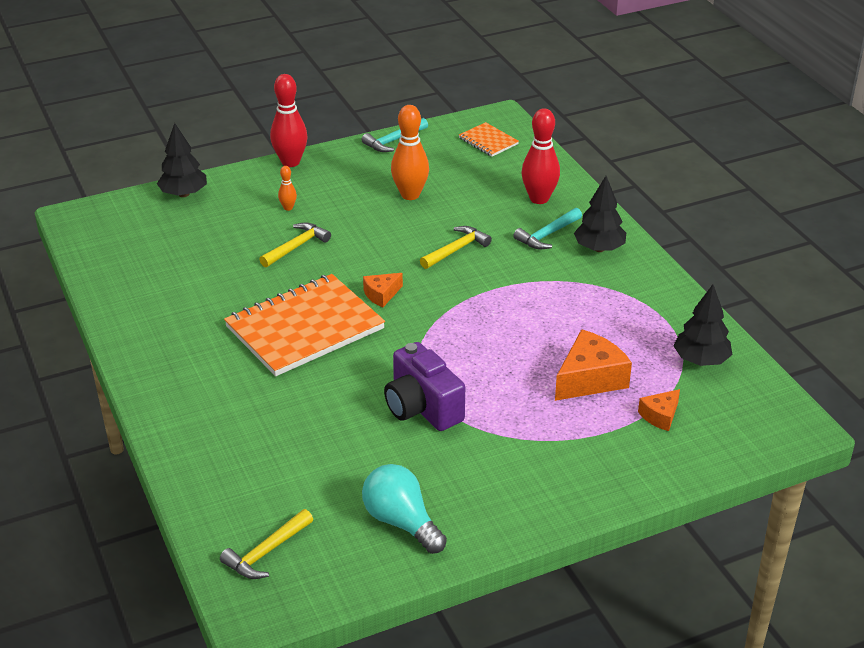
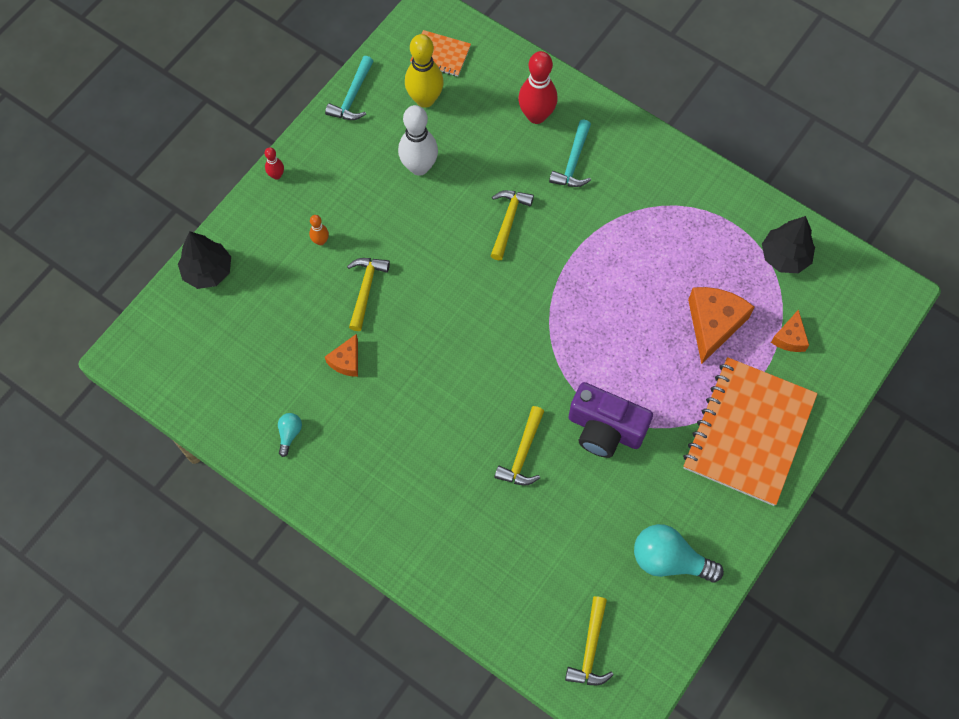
camera: 30 degrees left, 30 degrees up
orange notebook [224,274,385,376] -> orange notebook moved to [683,357,818,506]
red bowling pin [270,74,308,167] -> red bowling pin [265,147,284,180], size x0.48
orange cheese [363,273,403,307] -> orange cheese moved to [325,334,358,377]
orange bowling pin [391,105,429,200] -> white bowling pin [398,105,438,176]
black tree [574,176,626,252] -> none
none -> turquoise light bulb [278,413,302,457]
none -> yellow bowling pin [405,34,444,108]
none -> yellow hammer [494,406,544,485]

